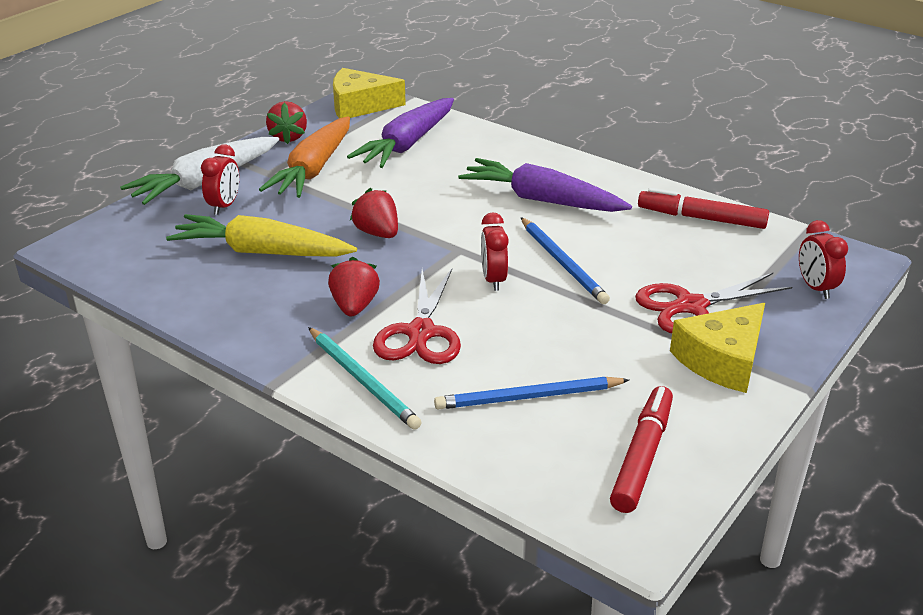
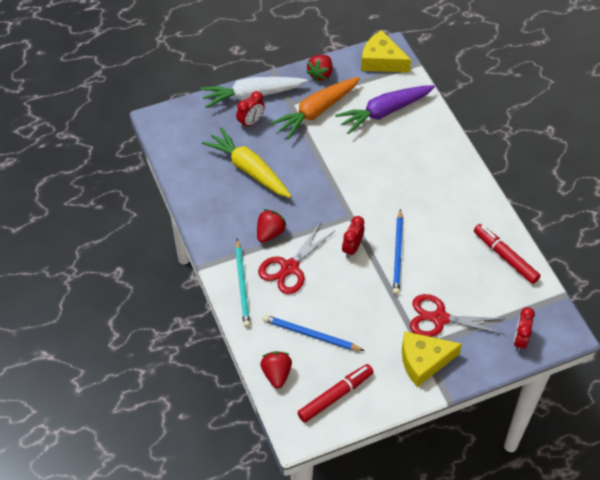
camera: 30 degrees right, 20 degrees up
red strawberry [350,188,398,238] -> red strawberry moved to [260,351,292,389]
purple carrot [458,158,632,212] -> none

